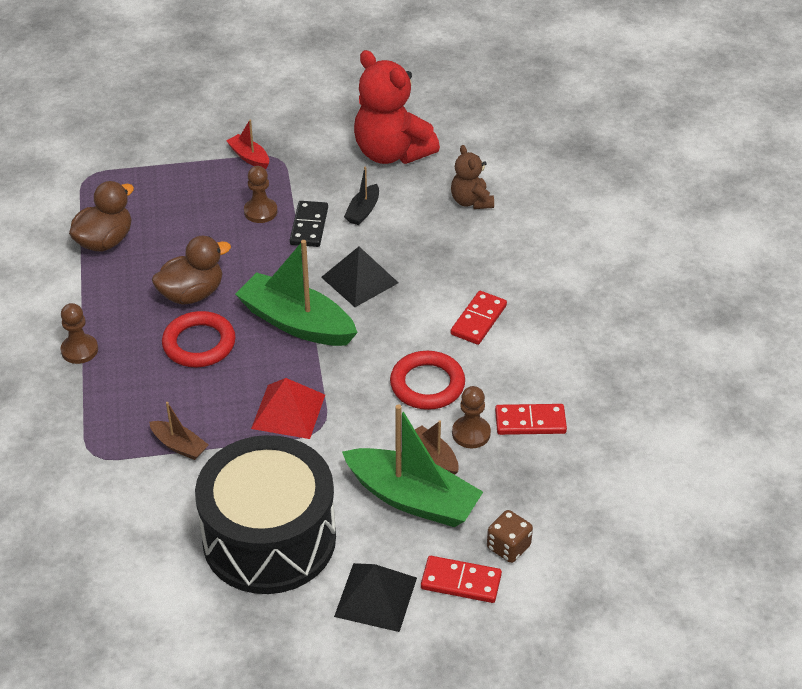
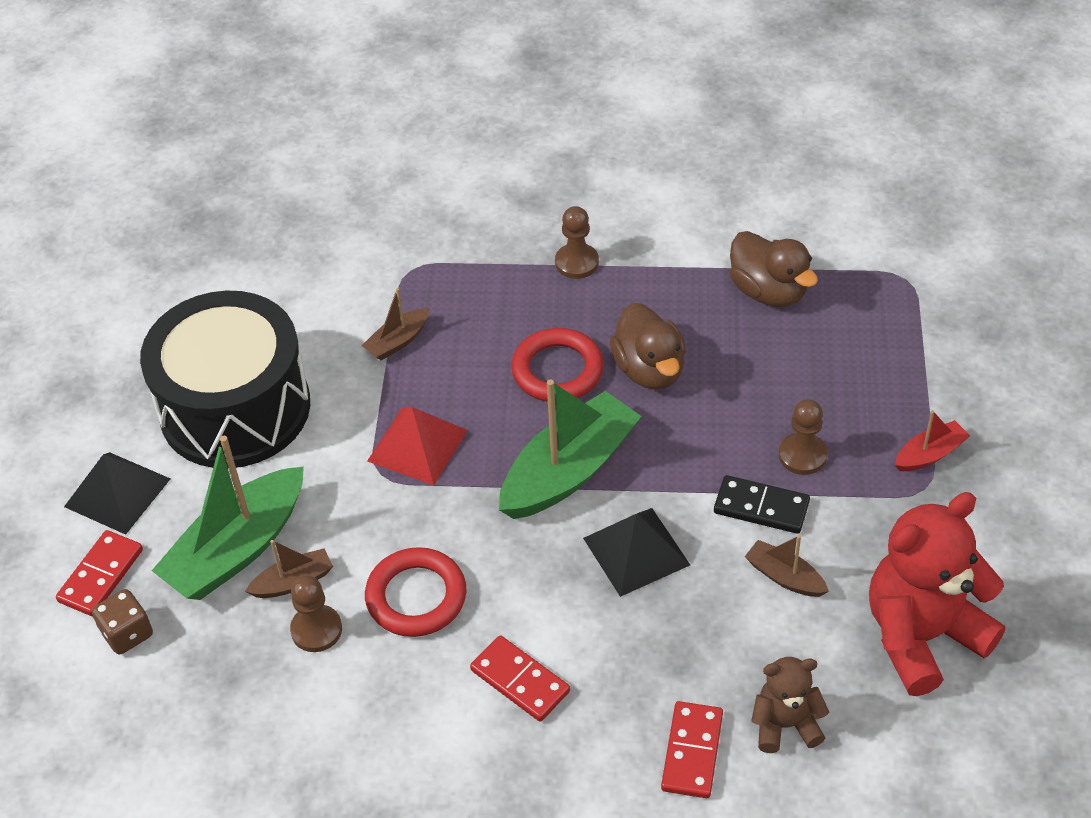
camera: 105 degrees right, 5 degrees up
black boat [344,166,379,225] -> brown boat [745,535,829,597]
red domino [495,404,567,435] -> red domino moved to [661,701,723,798]

